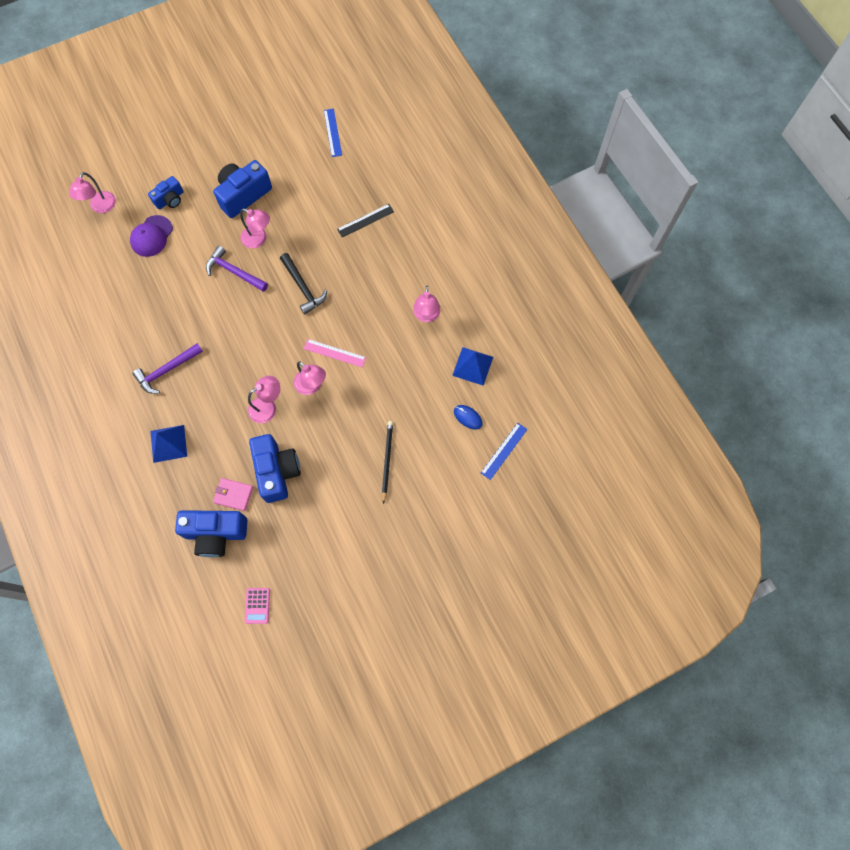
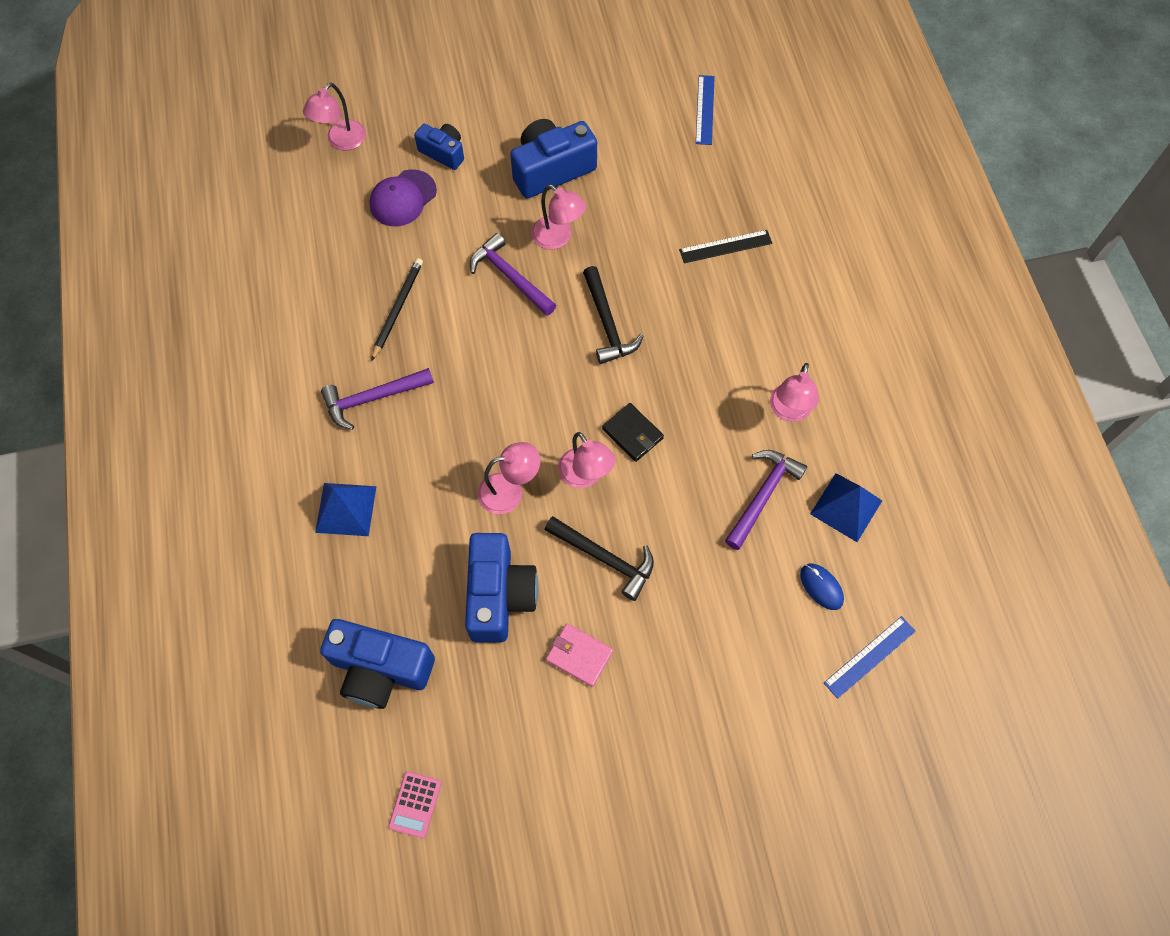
camera: 15 degrees right, 5 degrees down
blue camera [148,176,183,210] -> blue camera turned 120 degrees counterclockwise [414,124,464,170]
pink wallet [213,478,253,511] -> pink wallet moved to [546,624,613,687]
pink ruler [304,339,366,367] -> black wallet [602,403,664,462]
black pencil [382,421,393,504] -> black pencil moved to [371,258,423,361]
none -> black hammer [544,516,654,601]
none -> purple hammer [725,450,807,550]

